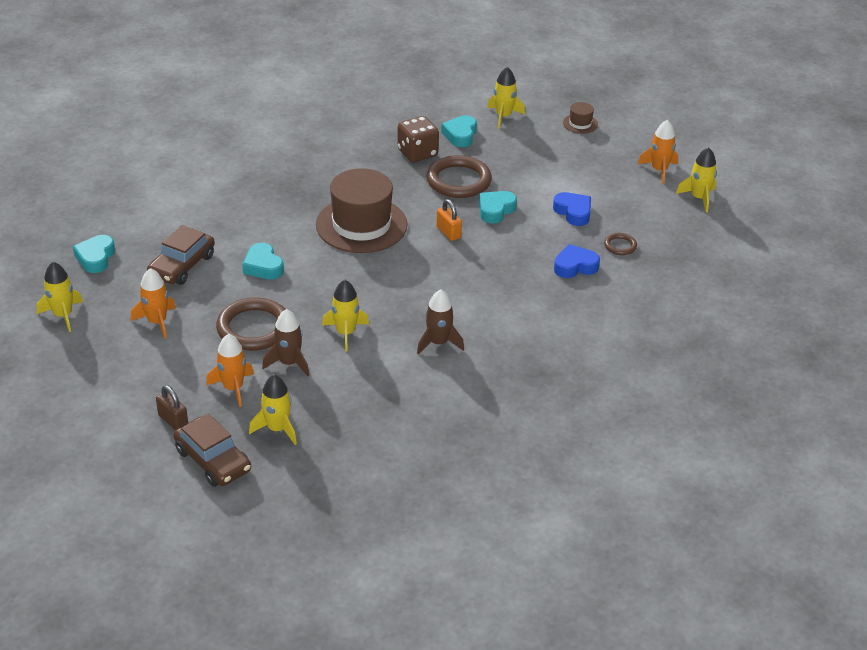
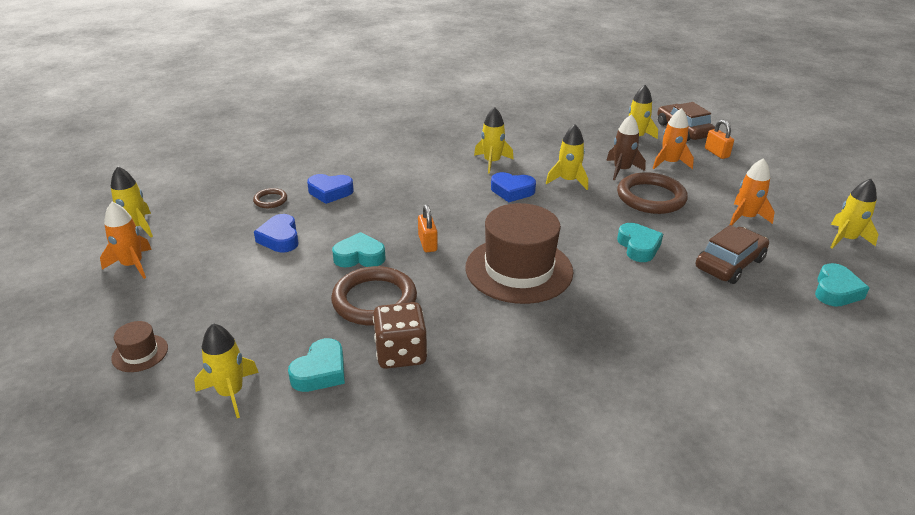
camera: 160 degrees left, 5 degrees down
brown padlock [156,385,188,430] -> orange padlock [705,120,734,159]
brown rocket [417,289,464,354] -> yellow rocket [474,107,514,174]
turquoise heart [479,191,517,224] -> turquoise heart turned 150 degrees counterclockwise [332,232,386,268]
none -> blue heart [491,172,536,202]

